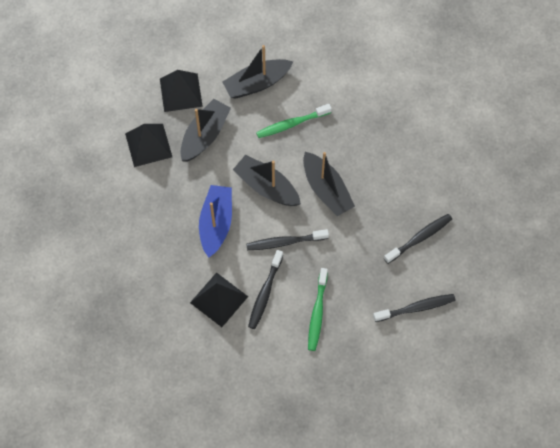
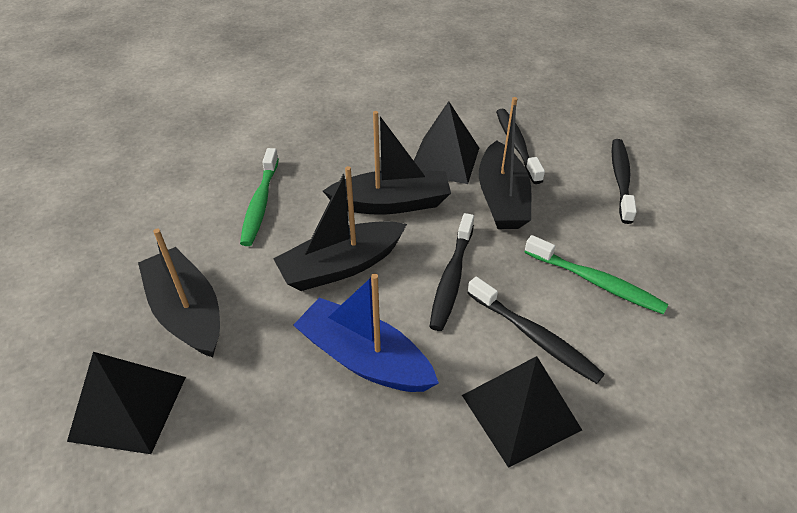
camera: 65 degrees left, 20 degrees down
black pyramid [160,70,203,112] -> black pyramid moved to [414,101,479,184]
black boat [222,45,293,98] -> black boat moved to [479,97,531,229]

